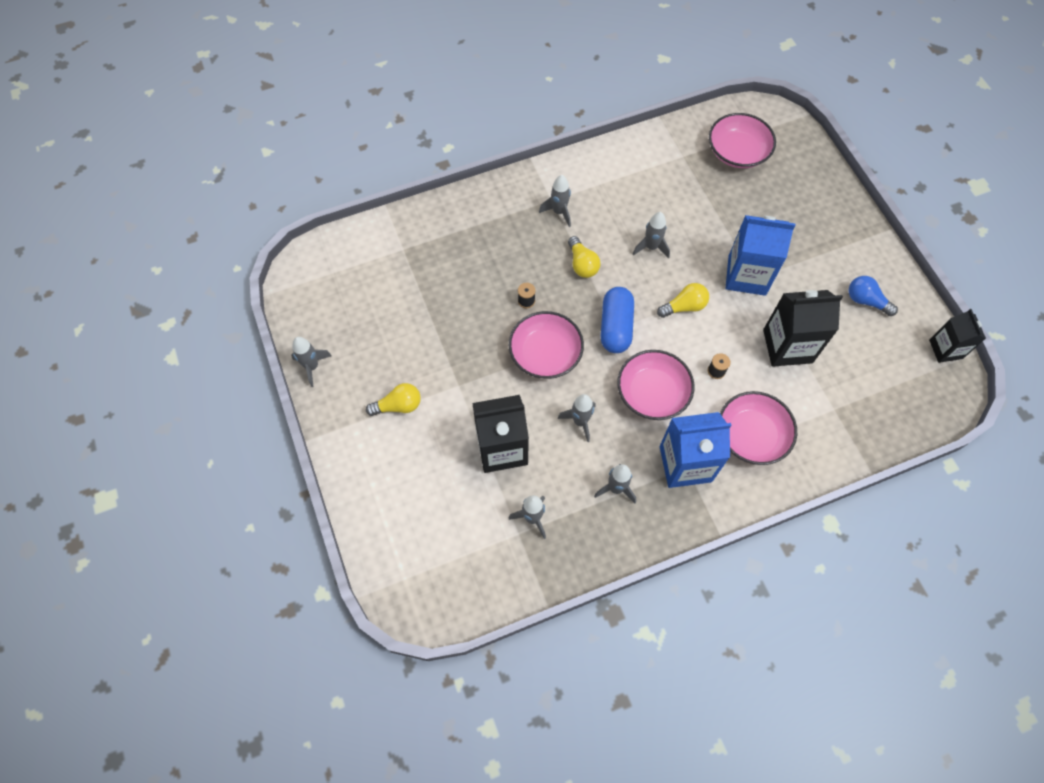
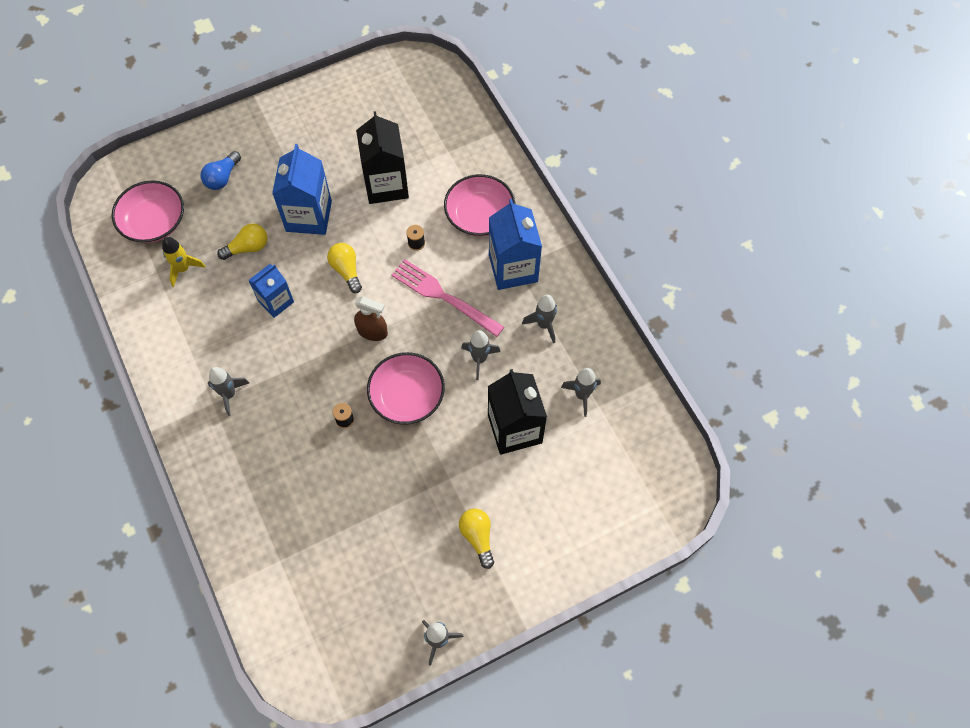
camera: 95 degrees left, 0 degrees up
yellow light bulb [568,236,600,278] -> yellow light bulb moved to [217,224,268,260]
blue capsule [601,287,634,353] -> brown spray bottle [354,296,388,341]
pink bowl [617,350,694,420] -> pink fork [391,259,504,337]
grey rocket [633,212,670,259] -> blue carton [248,264,294,318]
blue light bulb [849,276,898,316] -> blue light bulb moved to [201,151,241,190]
black carton [929,309,986,363] -> none
none -> yellow rocket [162,237,205,287]

